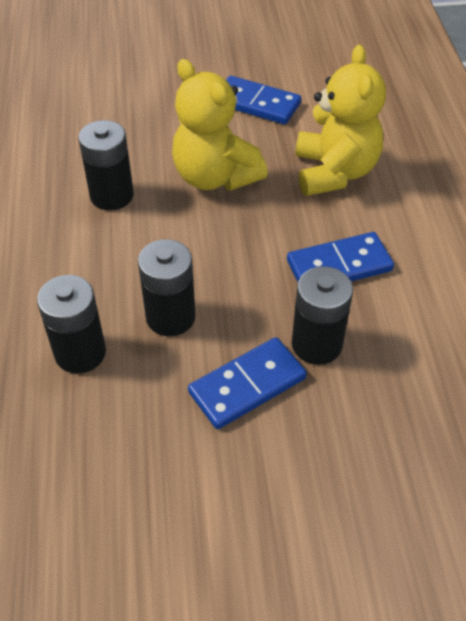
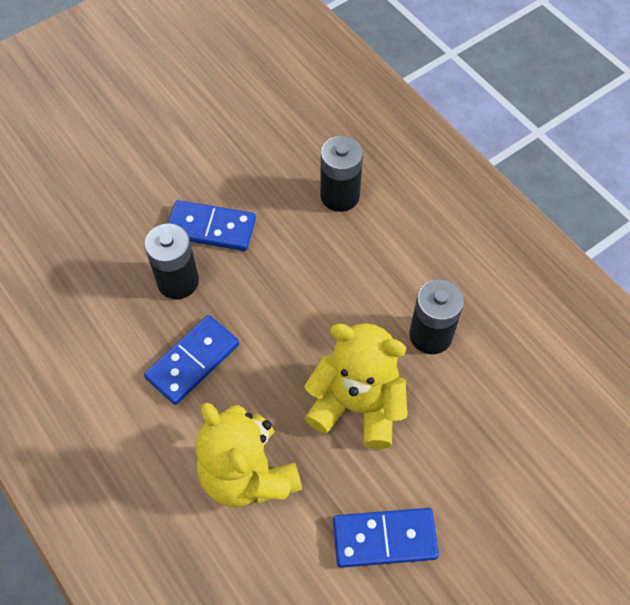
camera: 150 degrees right, 10 degrees up
black battery [138,239,196,336] -> none
blue domino [188,337,307,429] -> blue domino turned 75 degrees clockwise [168,200,256,251]

